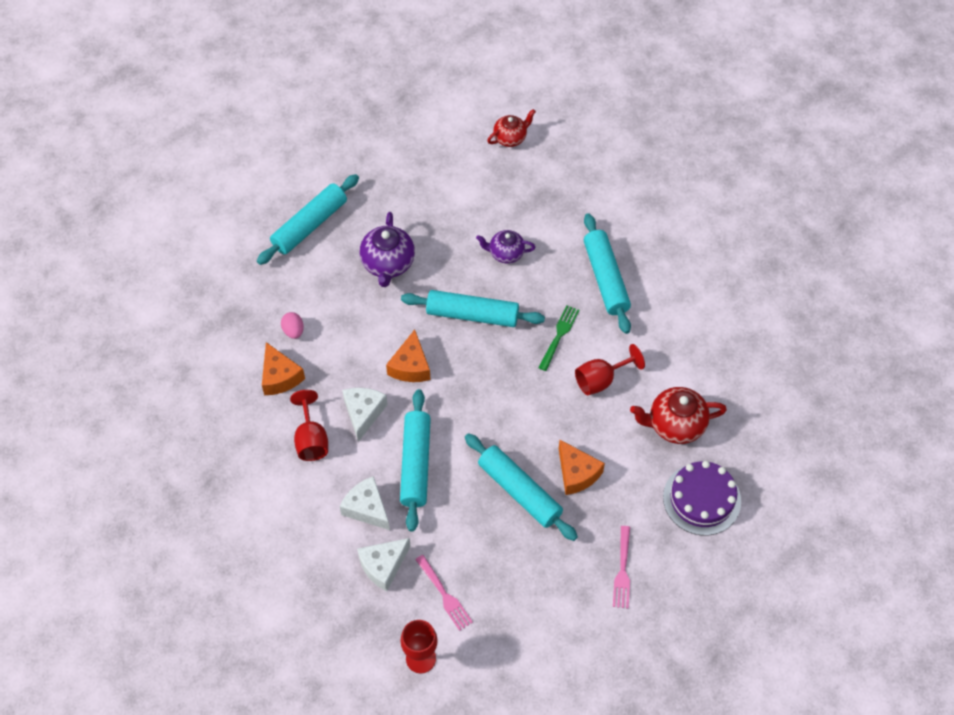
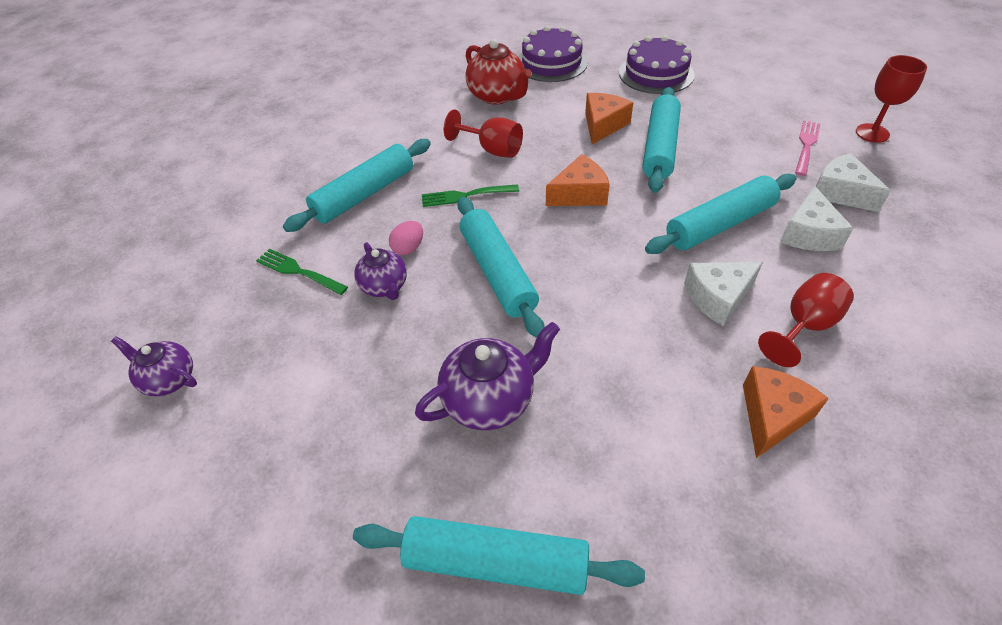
camera: 120 degrees left, 10 degrees down
pink egg [281,312,304,339] -> pink egg moved to [389,221,423,255]
white cheese [357,538,410,591] -> white cheese turned 150 degrees counterclockwise [816,153,891,212]
orange cheese [386,330,431,382] -> orange cheese moved to [546,154,610,206]
red teapot [487,109,536,147] -> purple teapot [111,336,197,396]
pink fork [613,526,630,608] -> purple cake [619,35,695,94]
none -> green fork [256,249,348,295]

